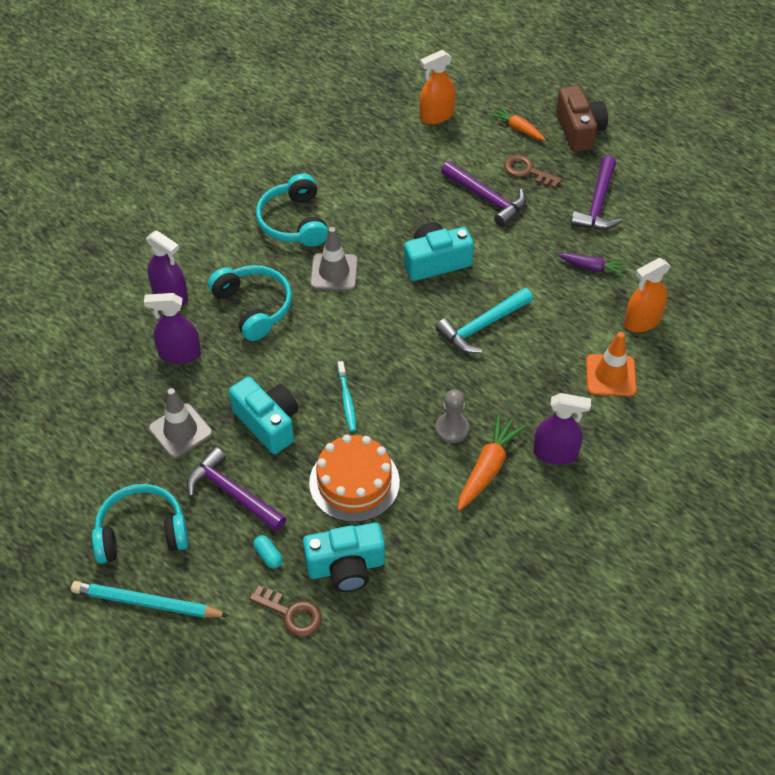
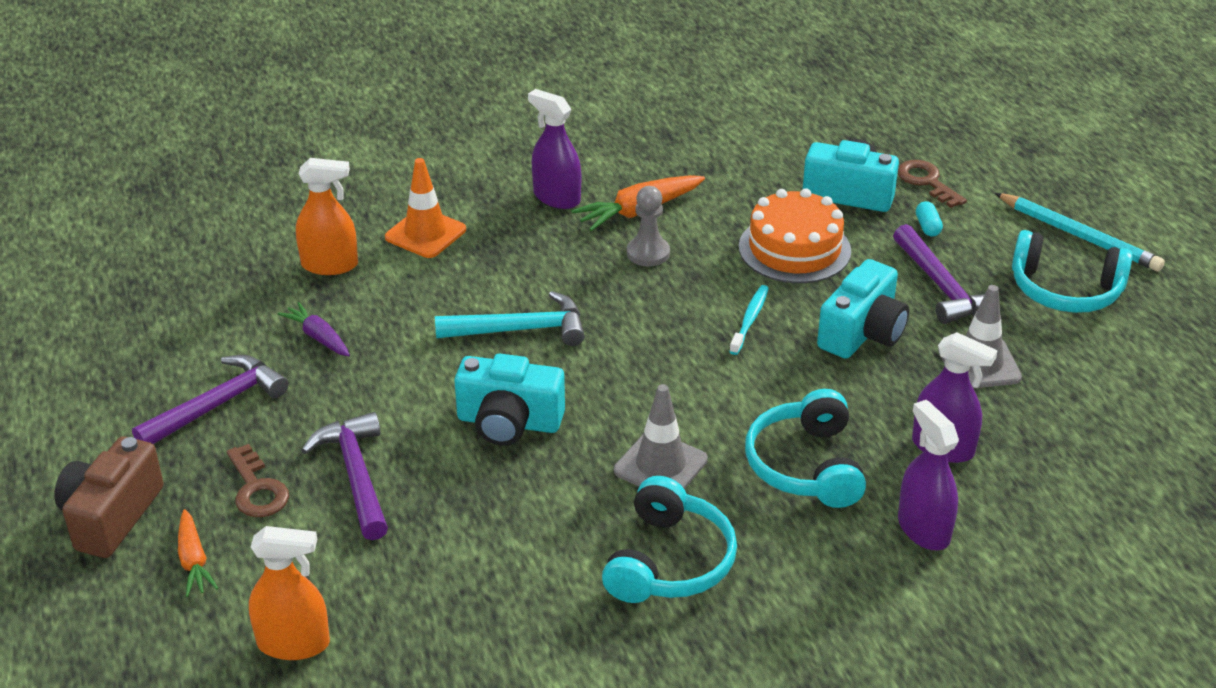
camera: 150 degrees left, 15 degrees down
turquoise camera [229,377,298,454] -> turquoise camera turned 135 degrees counterclockwise [817,259,909,359]

